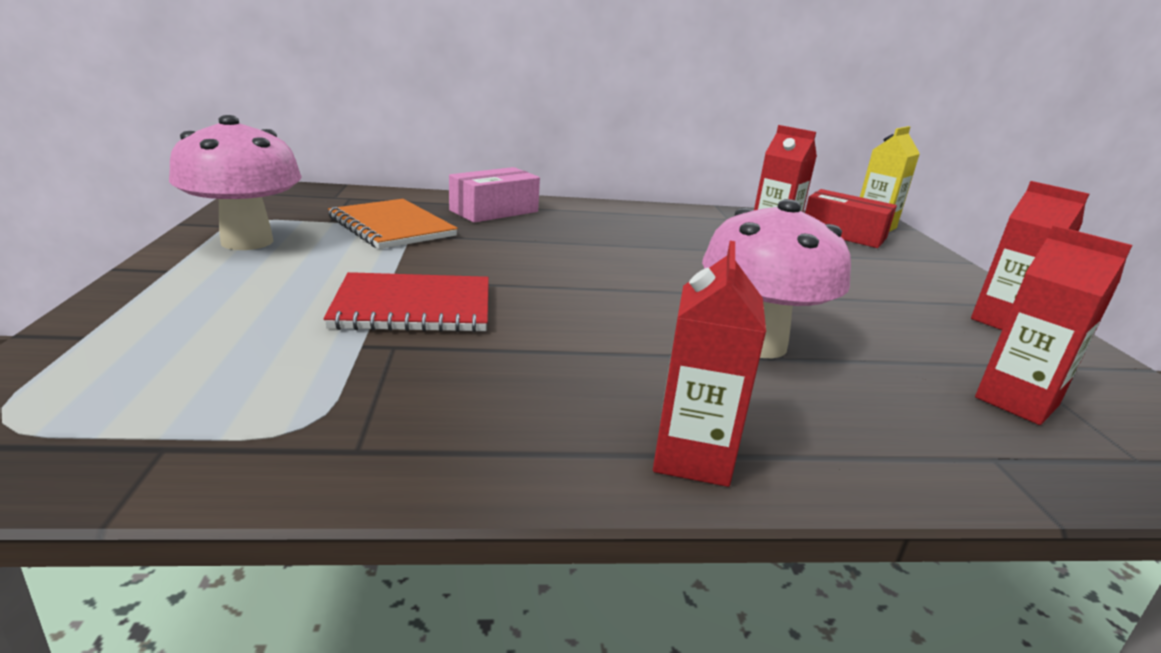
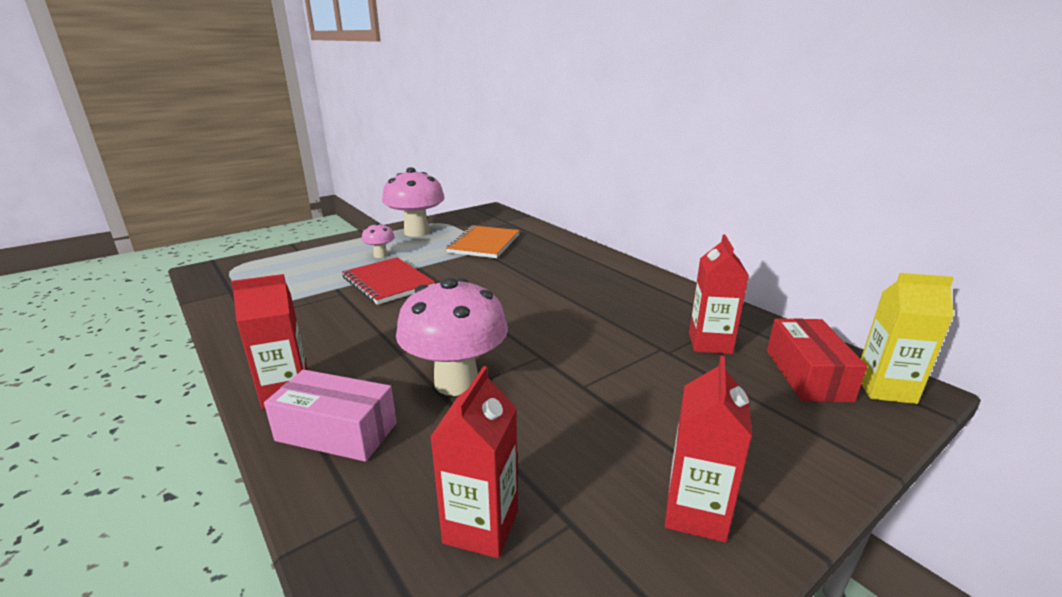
camera: 60 degrees right, 0 degrees up
pink box [449,167,540,223] -> pink box moved to [264,369,397,462]
none -> pink mushroom [362,222,395,258]

